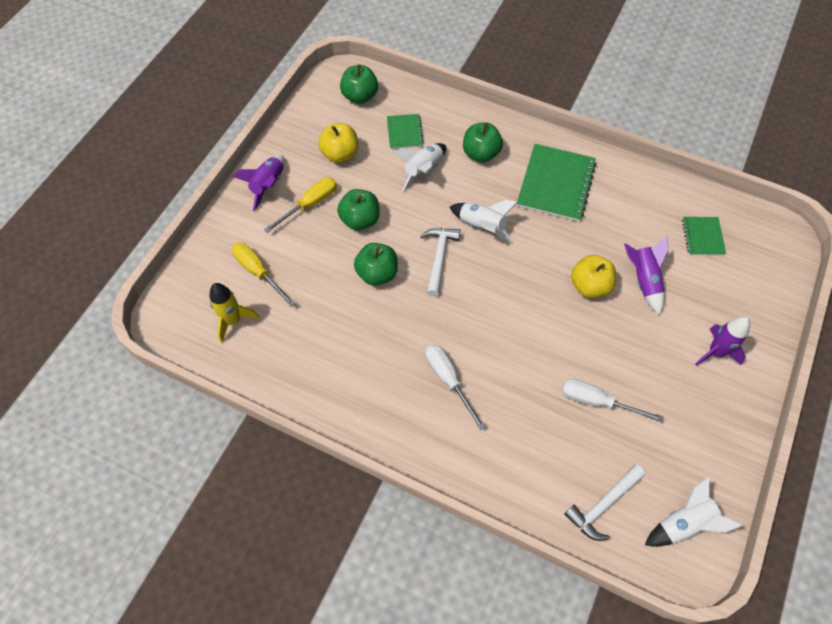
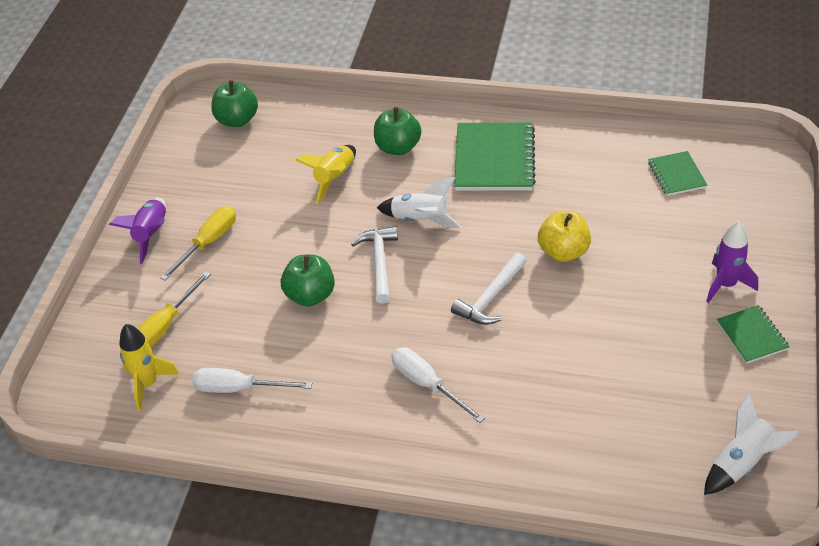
camera: 10 degrees left, 15 degrees down
yellow screwdriver [232,243,295,307] -> yellow screwdriver turned 90 degrees counterclockwise [137,271,211,347]
yellow apple [318,123,359,163] -> none
green apple [337,189,380,230] -> none
green notebook [387,114,424,149] -> green notebook moved to [717,305,790,364]
white rocket [393,143,446,191] -> yellow rocket [295,145,356,204]
white screwdriver [562,379,663,422] -> white screwdriver moved to [192,368,312,393]
white hammer [564,464,646,541] -> white hammer moved to [451,252,527,325]
purple rocket [624,236,669,315] -> none

